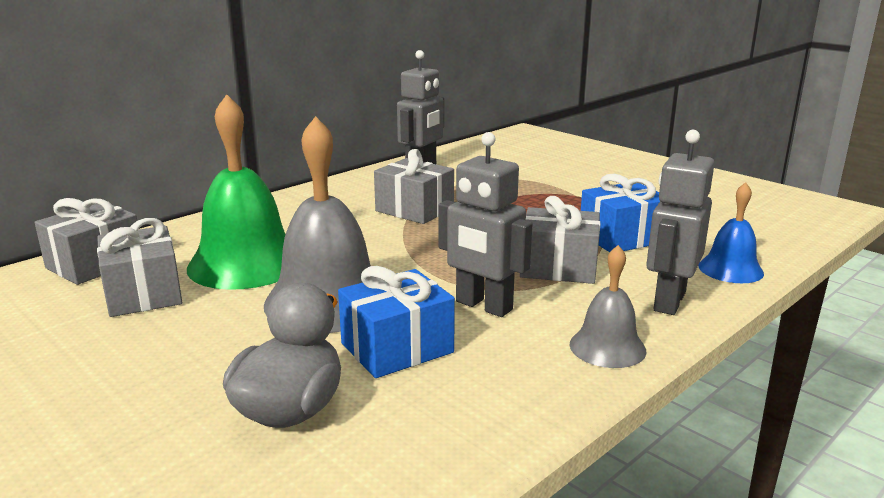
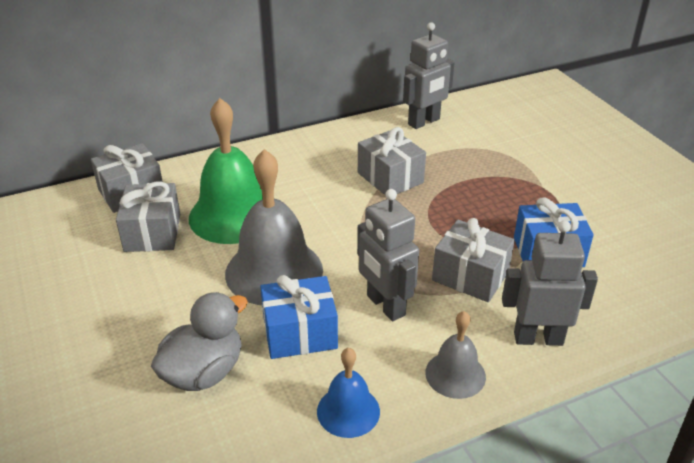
camera: 20 degrees right, 15 degrees up
grey robot [646,130,715,315] -> grey robot turned 45 degrees clockwise [502,220,598,346]
blue bell [698,182,764,283] -> blue bell moved to [317,348,380,438]

